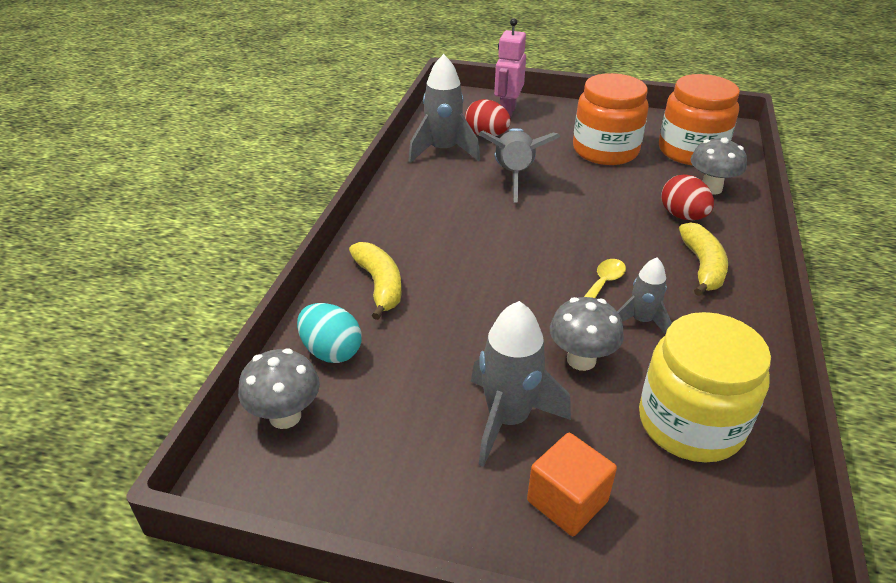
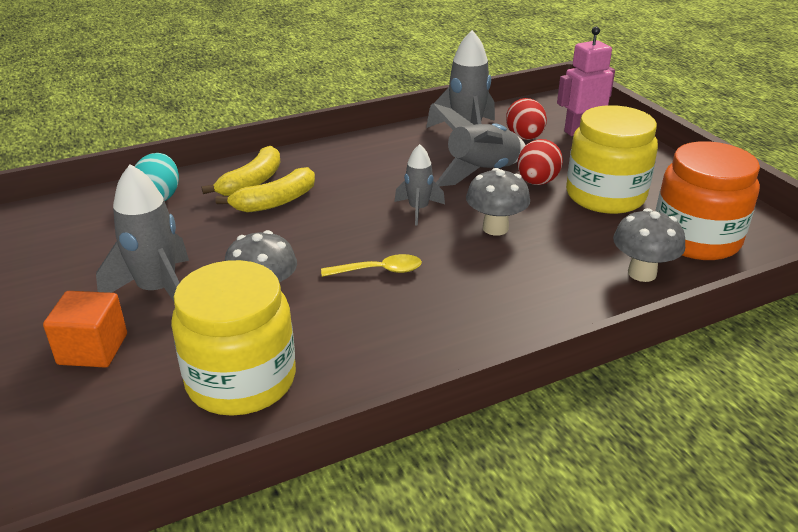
camera: 50 degrees right, 5 degrees down
grey mushroom [238,348,320,429] -> grey mushroom moved to [466,168,530,236]
orange jar [573,73,649,165] -> yellow jar [566,105,658,214]
grey rocket [617,258,672,335] -> grey rocket moved to [394,144,445,225]
red egg [661,174,714,220] -> red egg moved to [517,139,563,185]
yellow banana [679,222,728,296] -> yellow banana moved to [216,167,315,213]

